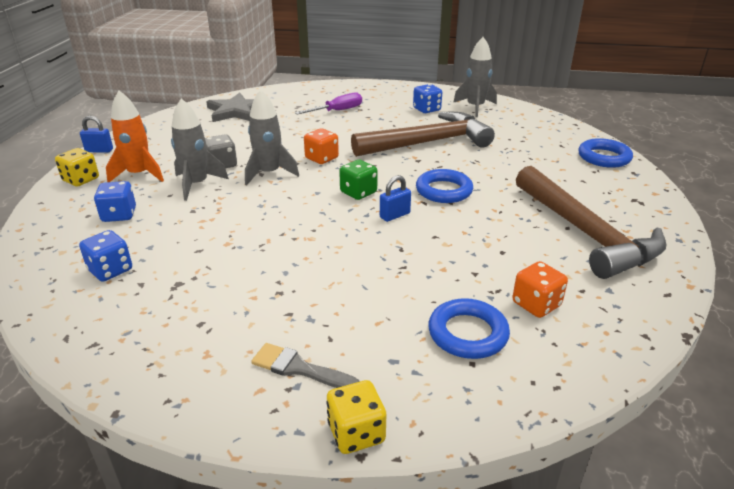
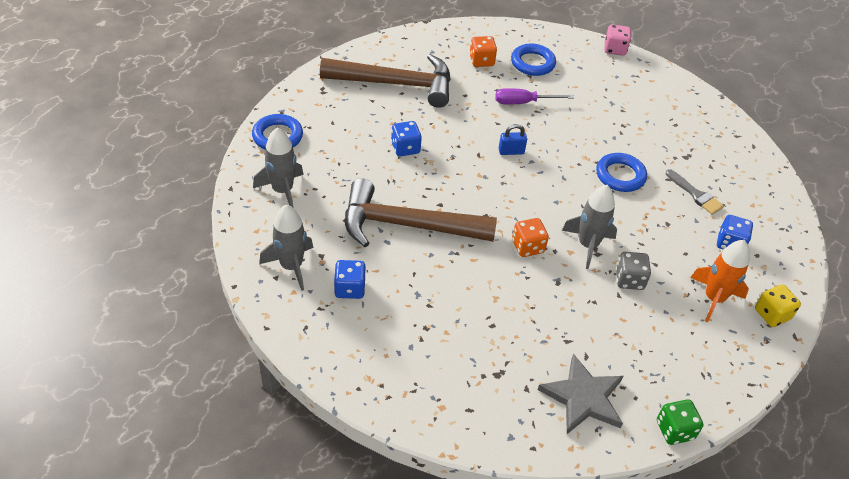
camera: 155 degrees left, 15 degrees up
blue dice [79,230,132,282] -> blue dice moved to [391,121,422,157]
blue padlock [80,116,113,153] -> none
grey rocket [171,98,229,201] -> grey rocket moved to [253,127,304,207]
grey brush [251,343,360,388] -> grey brush moved to [666,169,724,215]
purple screwdriver [295,92,362,115] -> purple screwdriver moved to [495,88,574,104]
yellow dice [326,380,386,454] -> pink dice [605,24,631,56]
green dice [339,160,378,200] -> green dice moved to [657,399,703,445]
blue ring [416,169,473,203] -> blue ring moved to [596,153,647,192]
brown hammer [516,166,667,279] -> brown hammer turned 90 degrees clockwise [320,54,451,108]

